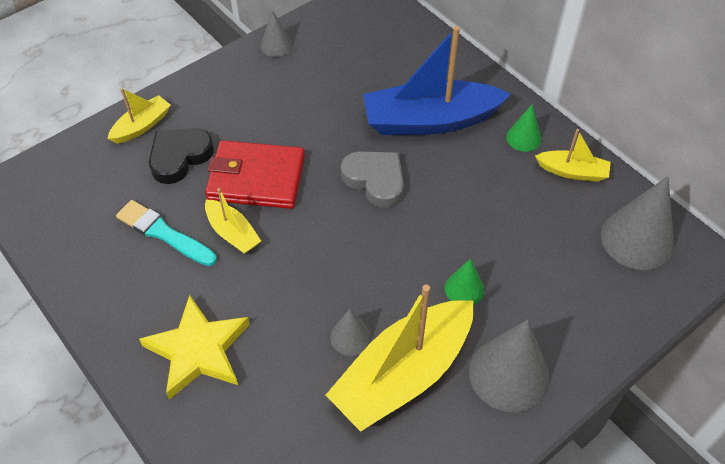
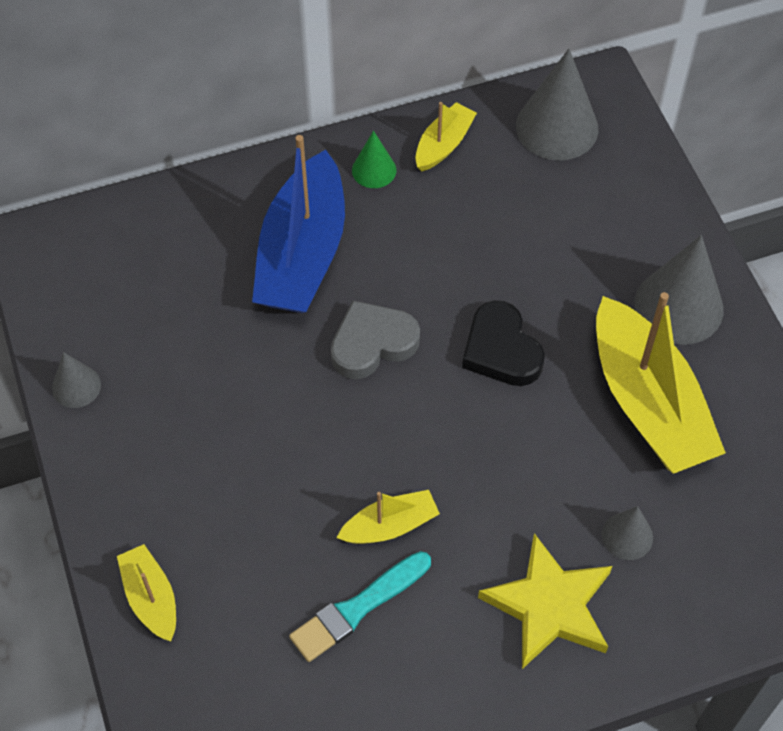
camera: 70 degrees left, 5 degrees up
black heart [149,128,214,184] -> black heart moved to [462,300,545,386]
red wallet [205,140,305,209] -> none
grey cone [330,308,372,356] -> grey cone moved to [602,506,653,560]
green cone [445,259,485,305] -> none

